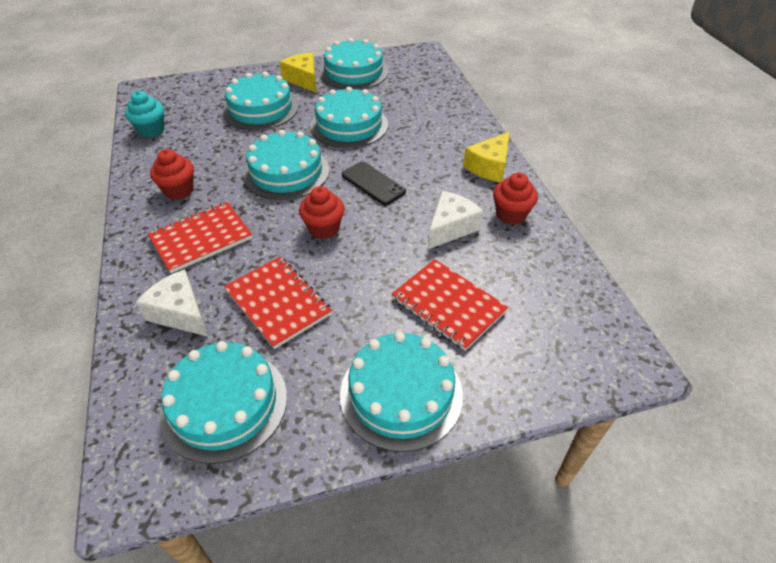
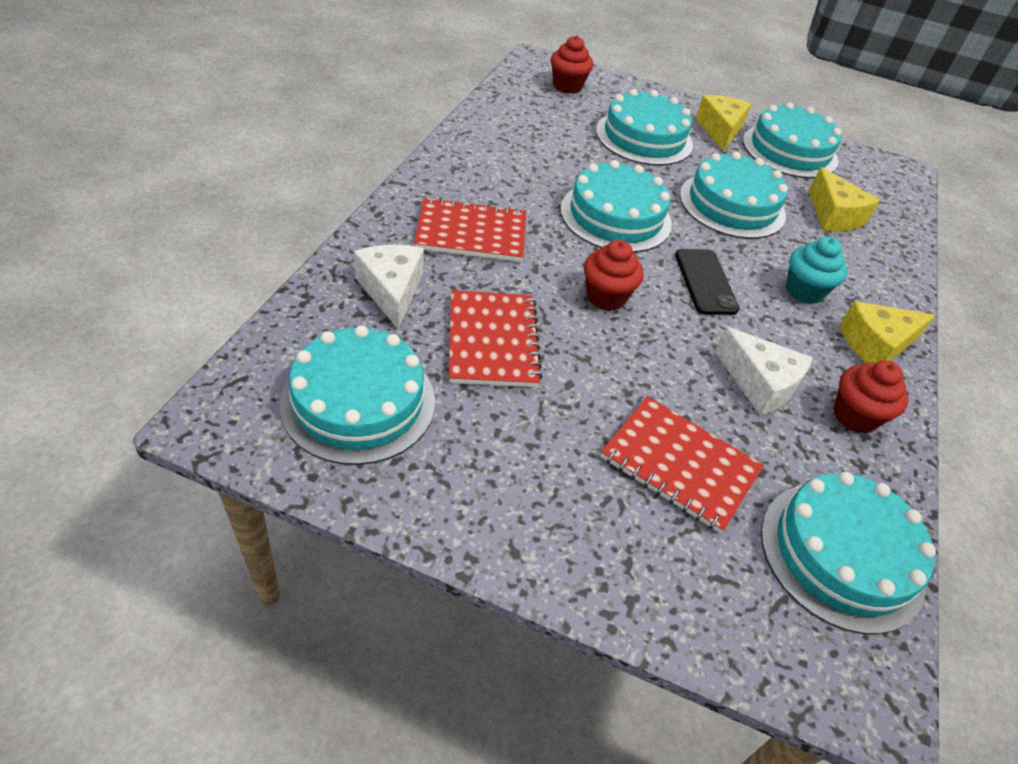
camera: 30 degrees right, 0 degrees up
turquoise cupcake [125,91,164,138] -> turquoise cupcake moved to [786,237,848,304]
red cupcake [150,149,194,200] -> red cupcake moved to [551,36,593,94]
turquoise cake [340,332,463,452] -> turquoise cake moved to [761,472,936,634]
red notebook [392,259,509,351] -> red notebook turned 45 degrees counterclockwise [600,396,764,533]
white cheese [428,191,484,249] -> white cheese turned 60 degrees clockwise [714,327,813,416]
none -> yellow cheese [809,167,880,231]

